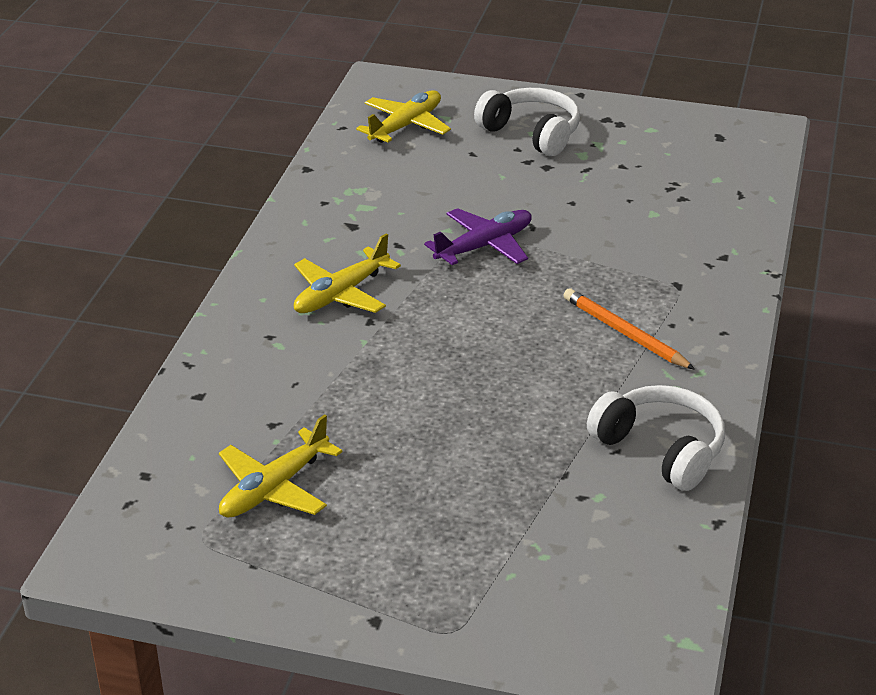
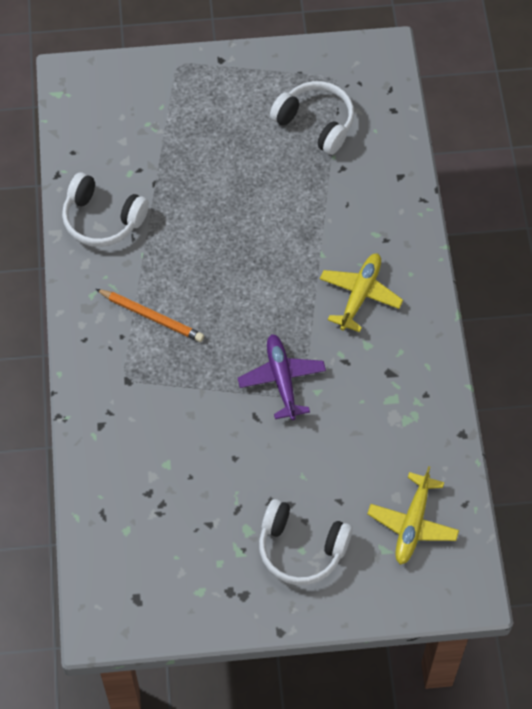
camera: 160 degrees right, 25 degrees up
yellow plane [219,414,342,518] -> white headphones [270,81,354,155]
purple plane [424,208,532,265] -> purple plane turned 135 degrees clockwise [238,334,326,420]

